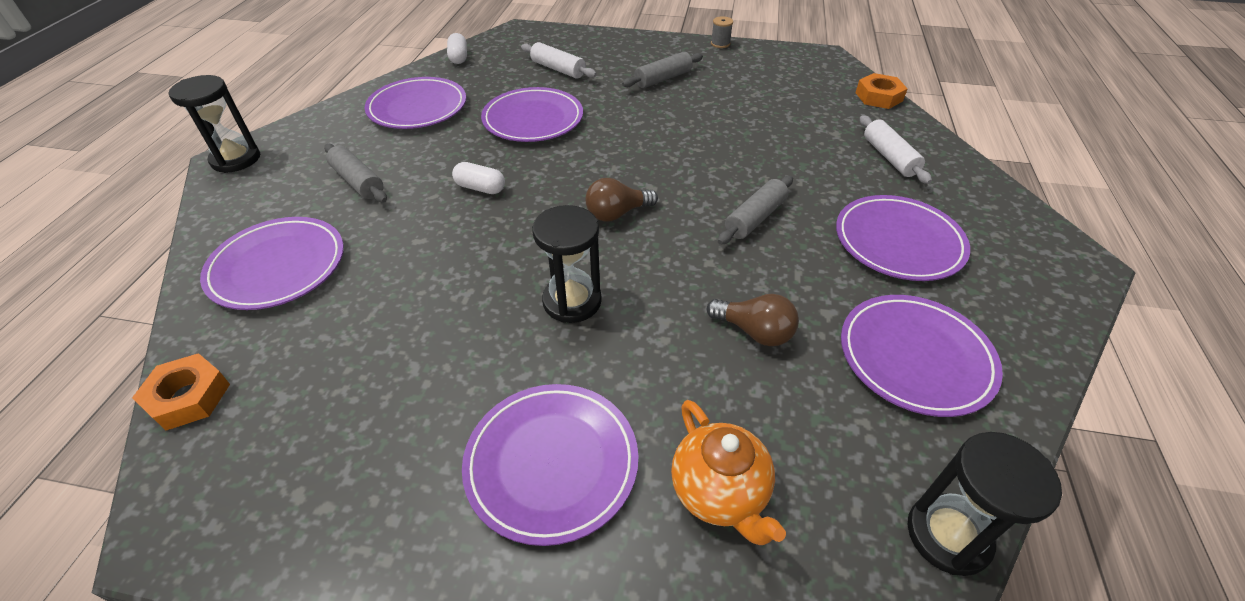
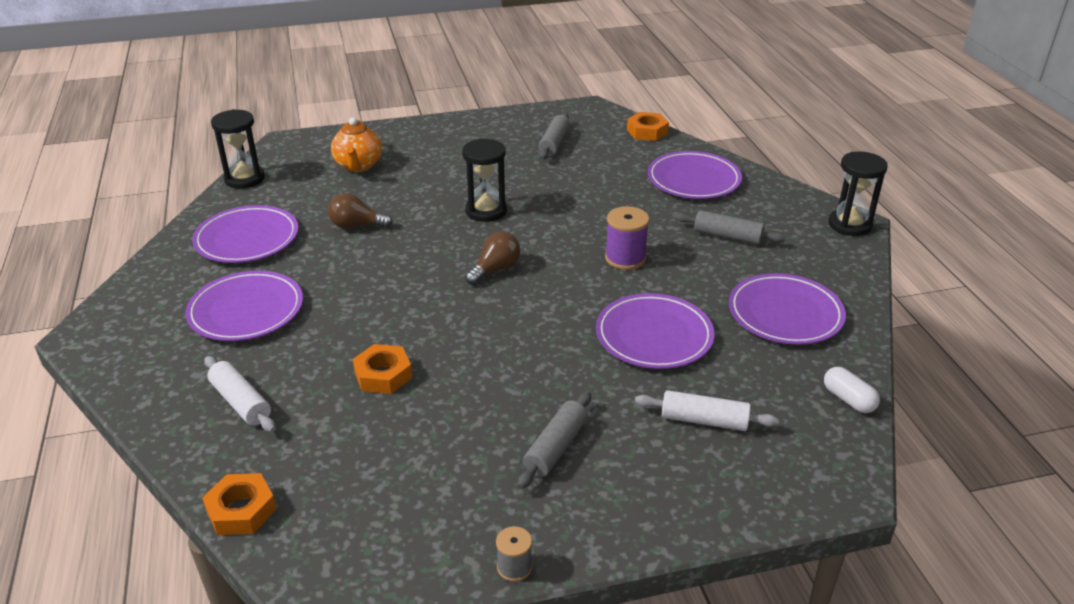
camera: 155 degrees right, 10 degrees down
white capsule [452,162,505,194] -> purple spool [605,206,649,270]
purple plate [462,384,638,546] -> none
orange teapot [671,400,786,545] -> orange teapot turned 135 degrees counterclockwise [331,118,382,172]
grey rolling pin [718,176,793,245] -> grey rolling pin moved to [538,113,570,159]
none -> orange nut [353,344,412,394]

